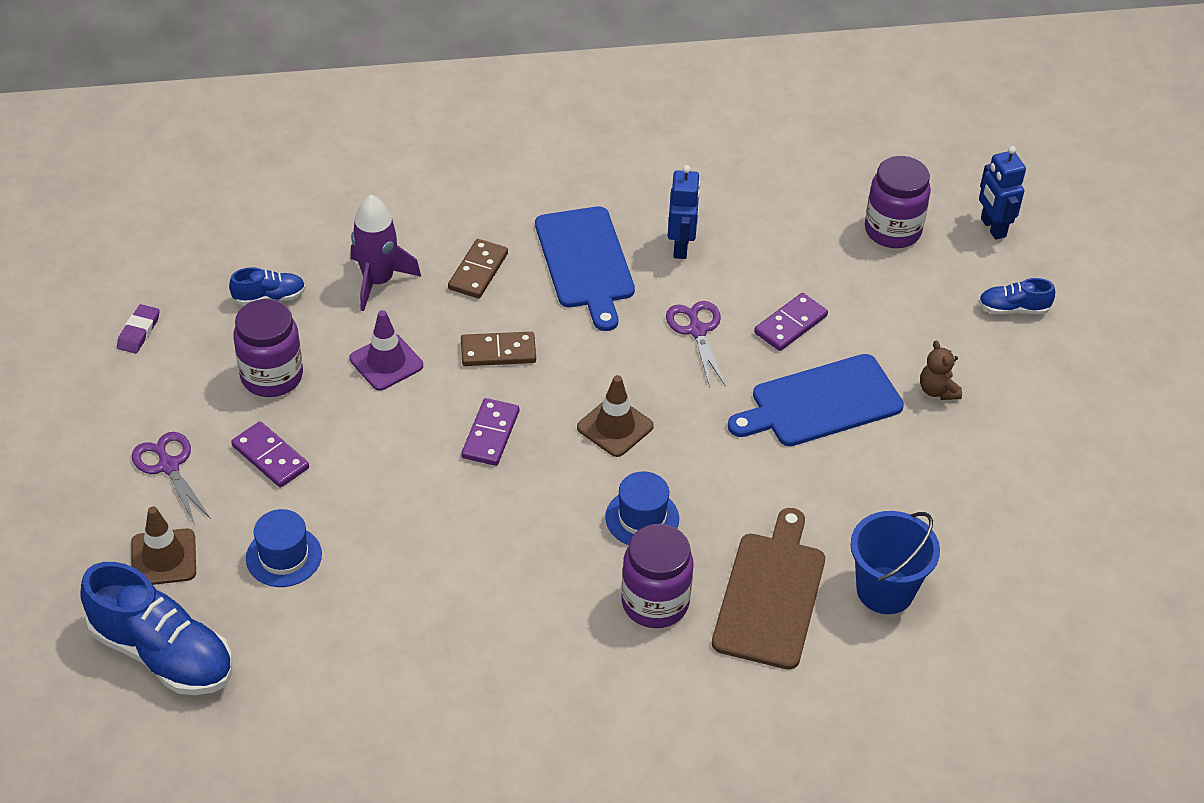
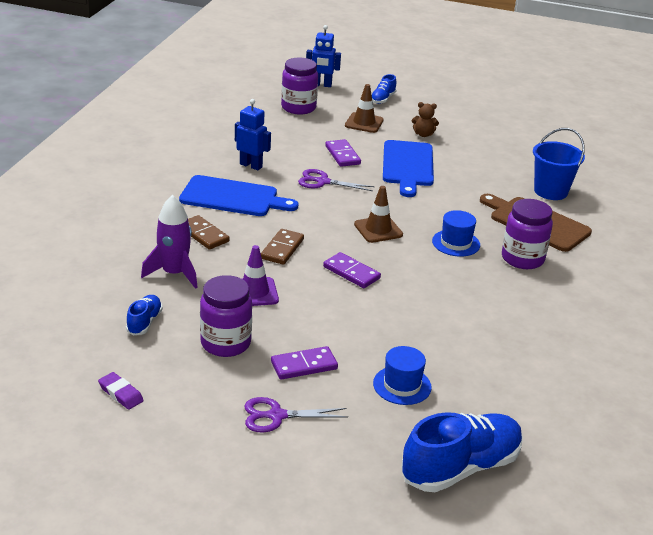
camera: 65 degrees left, 15 degrees down
brown traffic cone [131,506,196,585] -> brown traffic cone moved to [345,84,384,133]

